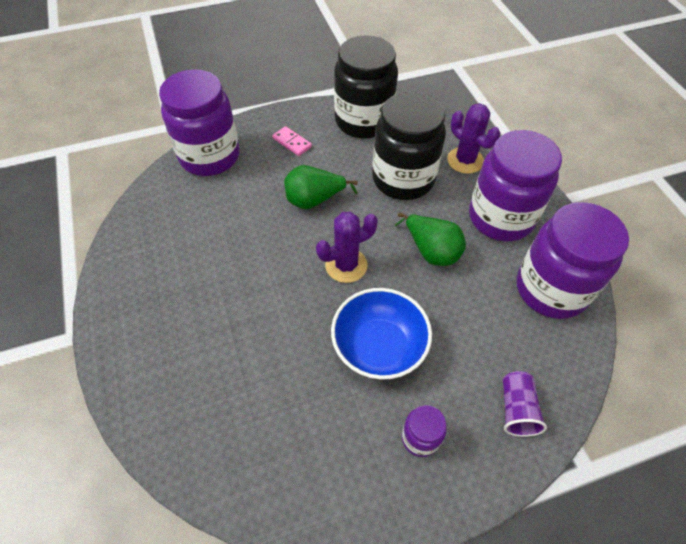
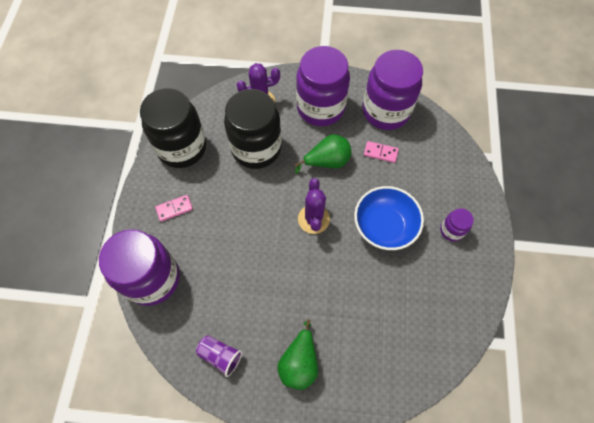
camera: 65 degrees left, 10 degrees up
green pear [284,165,358,209] -> green pear moved to [277,319,318,390]
purple cup [503,371,547,437] -> purple cup moved to [196,335,242,377]
none -> pink domino [364,141,399,163]

